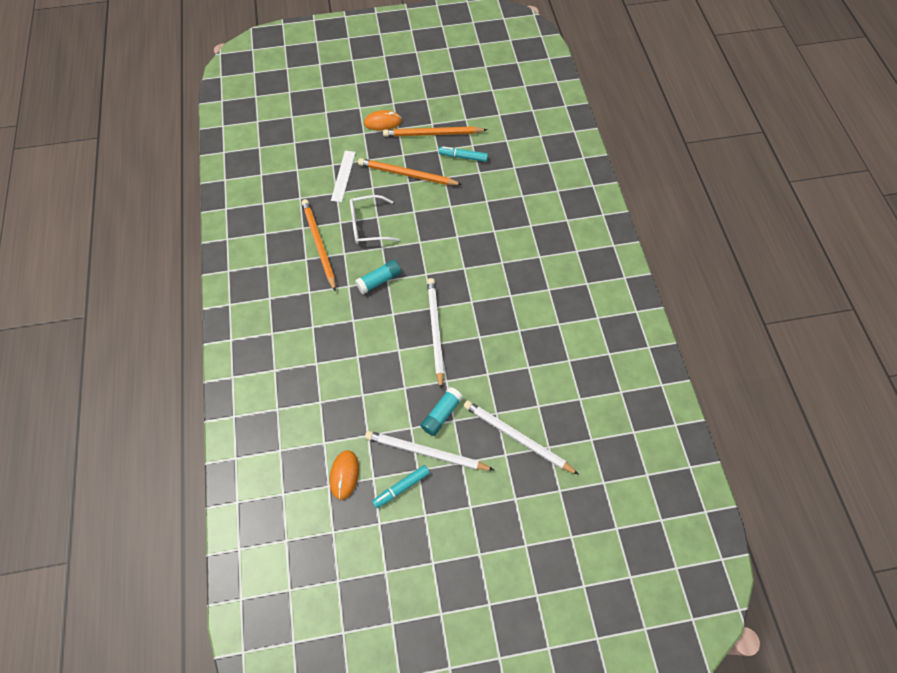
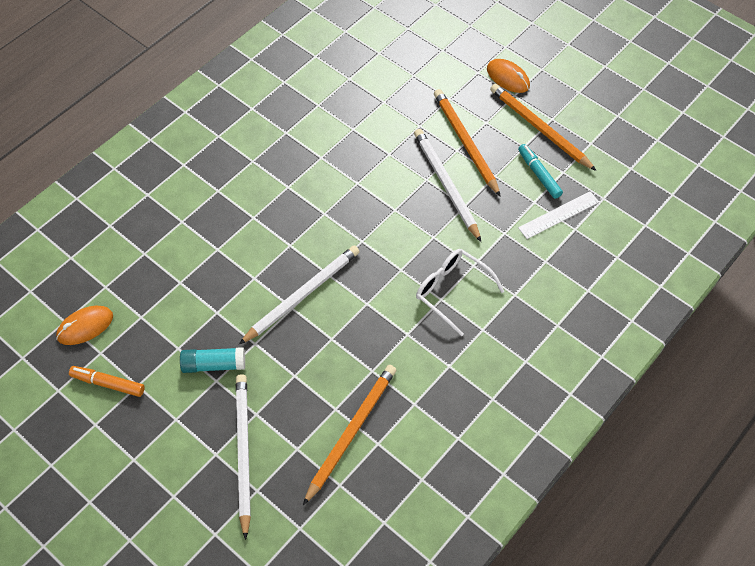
camera: 50 degrees right, 5 degrees down
orange pencil [302,199,336,292] -> orange pencil moved to [303,365,396,505]
white ruler [331,151,356,202] -> white ruler moved to [518,191,599,239]
white glasses [350,195,399,244] -> white glasses moved to [416,249,504,336]
turquoise glue stick [355,260,401,294] -> none
white pencil [365,431,494,470] -> white pencil moved to [414,129,481,242]
turquoise marker [372,465,430,508] -> orange marker [69,366,145,397]

